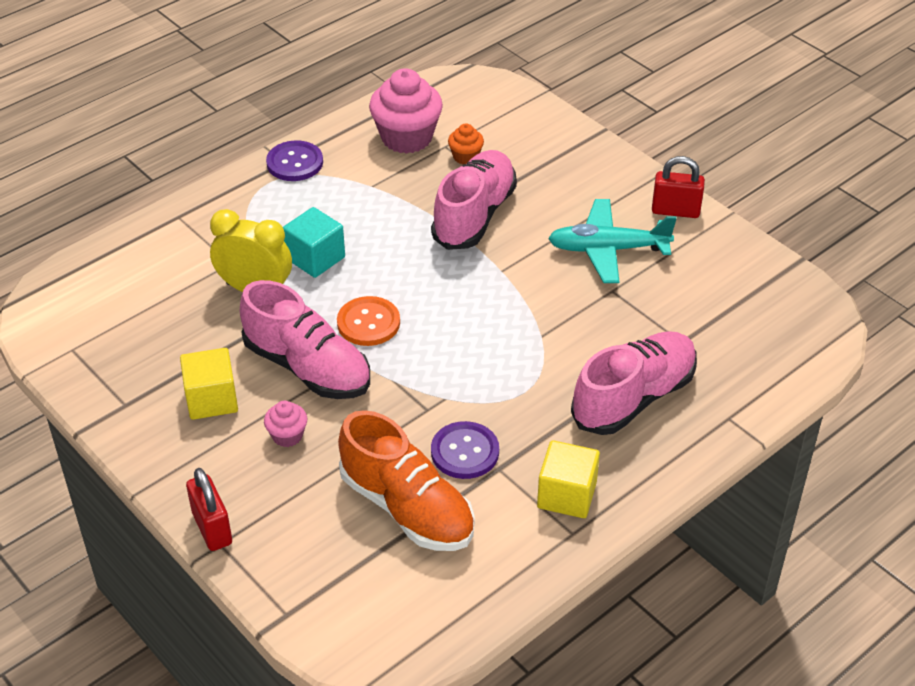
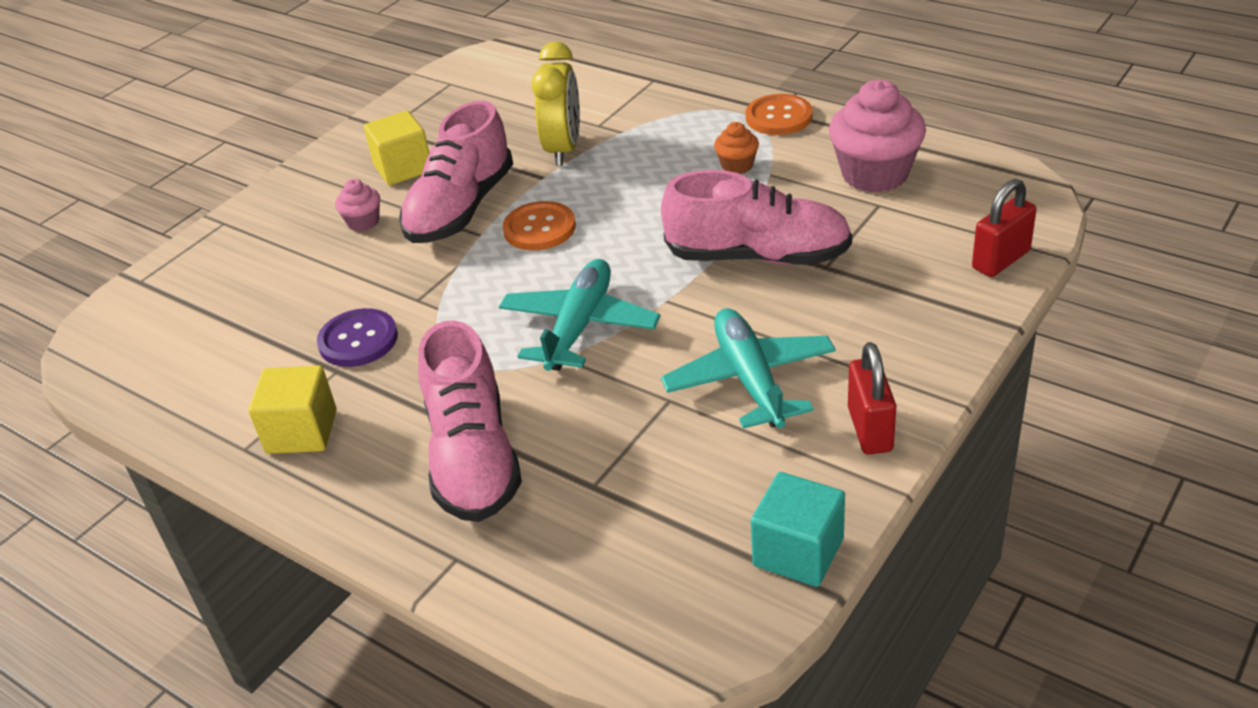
camera: 80 degrees right, 5 degrees down
red padlock [186,468,232,551] -> red padlock moved to [972,179,1036,277]
purple button [266,140,323,181] -> orange button [746,94,813,135]
turquoise cube [283,207,345,278] -> turquoise cube moved to [751,472,845,587]
orange shoe [338,410,475,551] -> none
orange cupcake [448,124,484,165] -> orange cupcake moved to [714,122,759,174]
pink shoe [571,331,697,435] -> pink shoe turned 45 degrees clockwise [418,320,522,522]
none -> turquoise plane [499,259,660,371]

